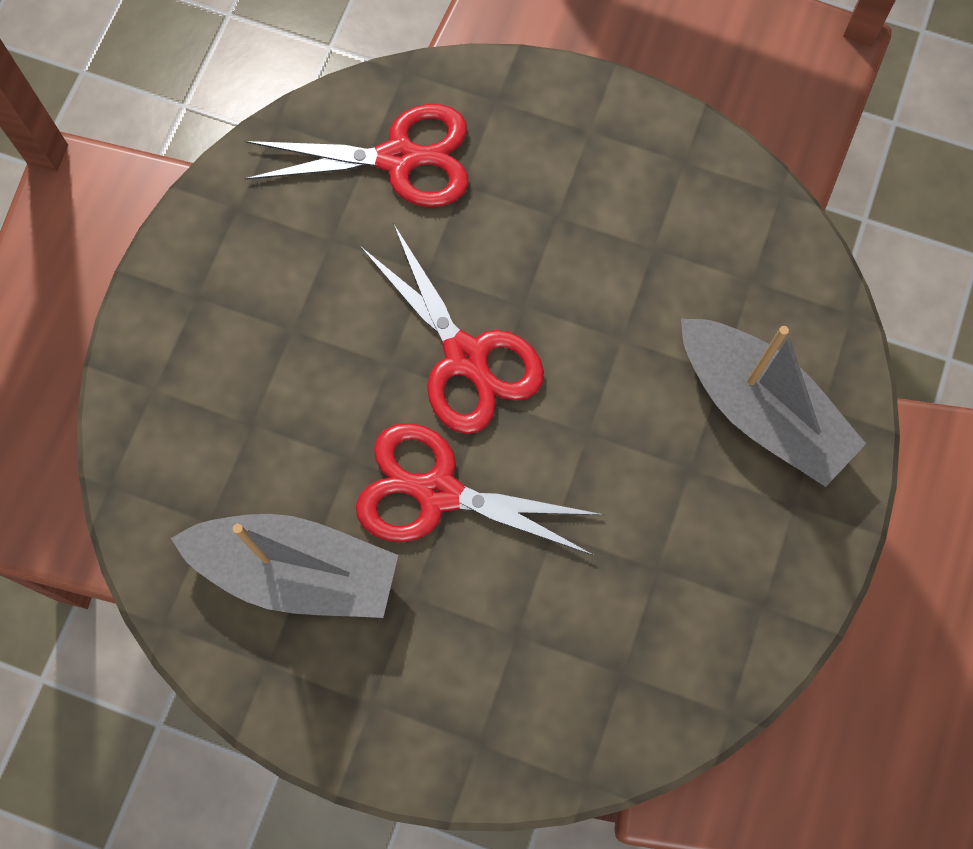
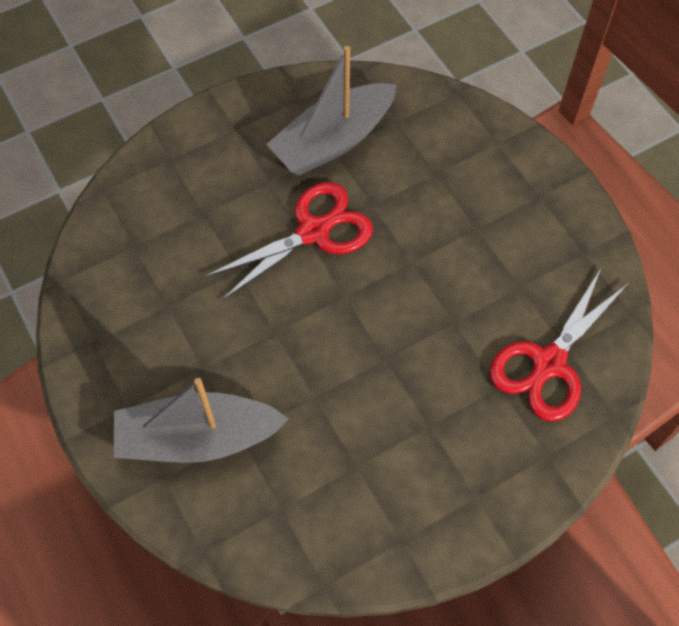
camera: 130 degrees right, 10 degrees down
red scissors [360,223,544,434] -> none

